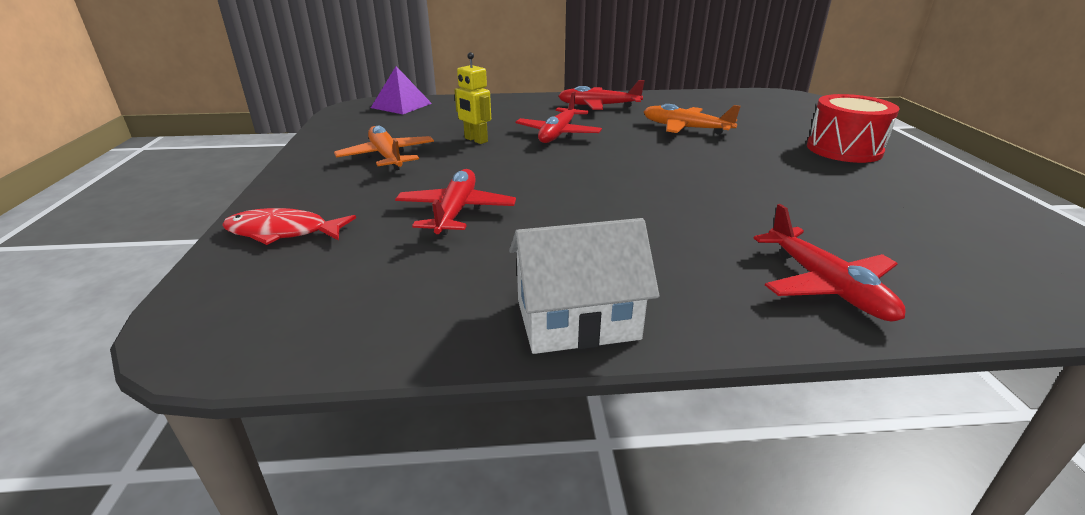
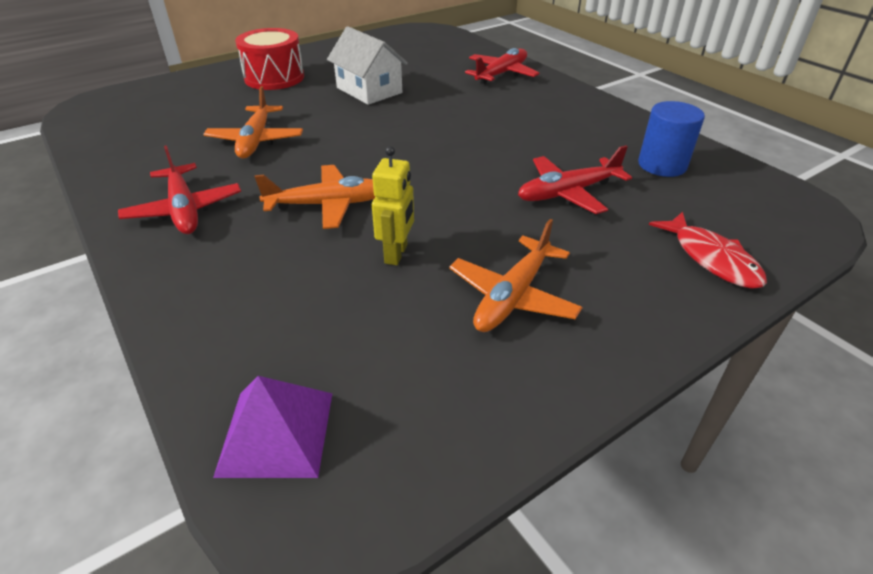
camera: 120 degrees left, 10 degrees up
white house [509,218,659,354] -> white house moved to [327,26,408,105]
red plane [516,91,602,143] -> orange plane [255,165,375,229]
none -> blue cylinder [638,101,705,177]

